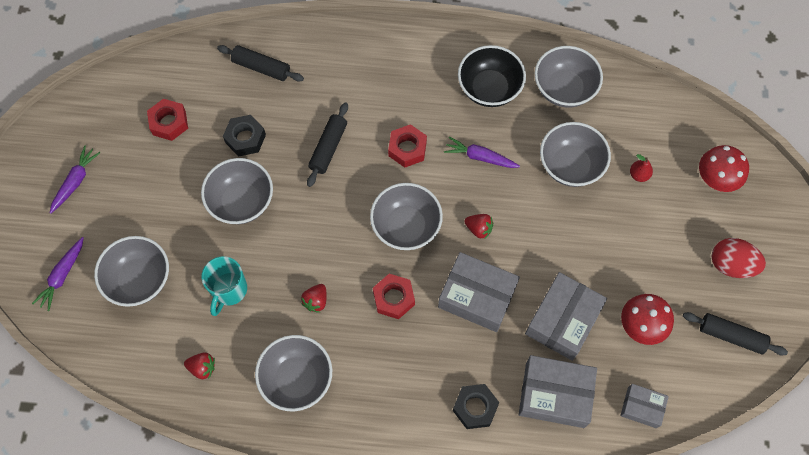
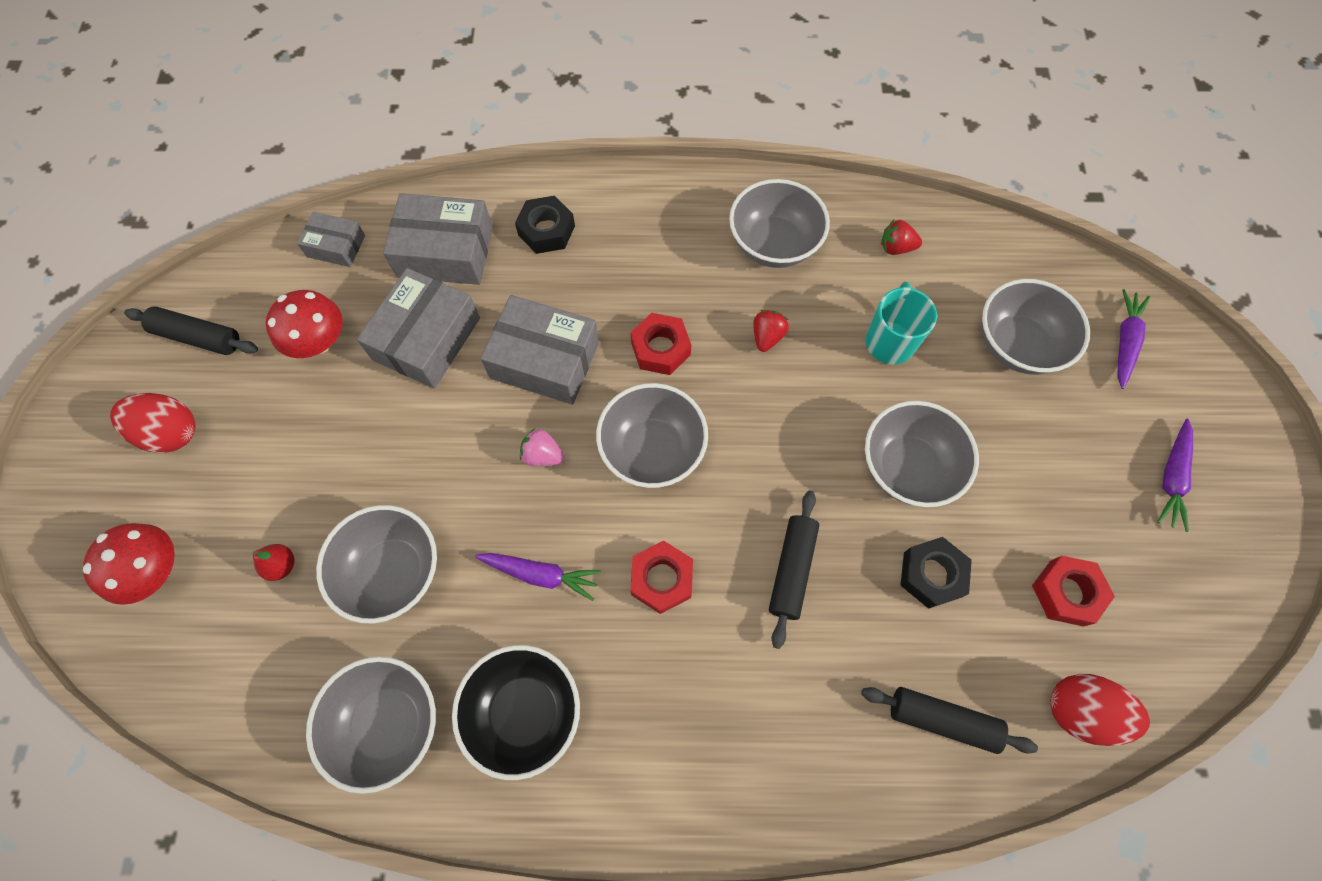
camera: 175 degrees right, 0 degrees up
red strawberry [464,214,493,239] -> pink strawberry [520,428,564,466]
none -> red egg [1050,674,1150,746]

